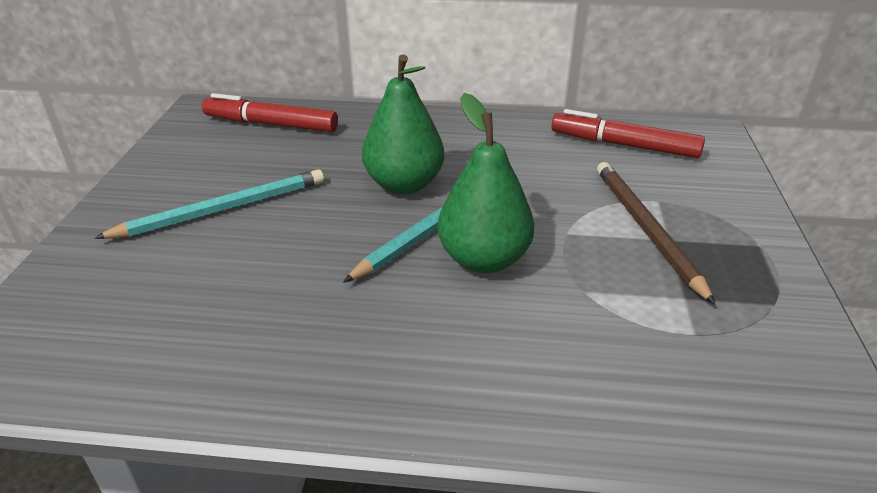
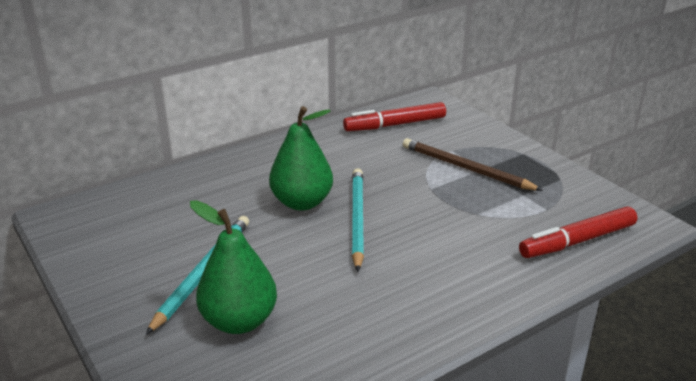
camera: 40 degrees left, 5 degrees down
red marker [202,93,338,132] -> red marker moved to [519,207,637,258]
green pear [438,93,534,273] -> green pear moved to [190,200,277,334]

